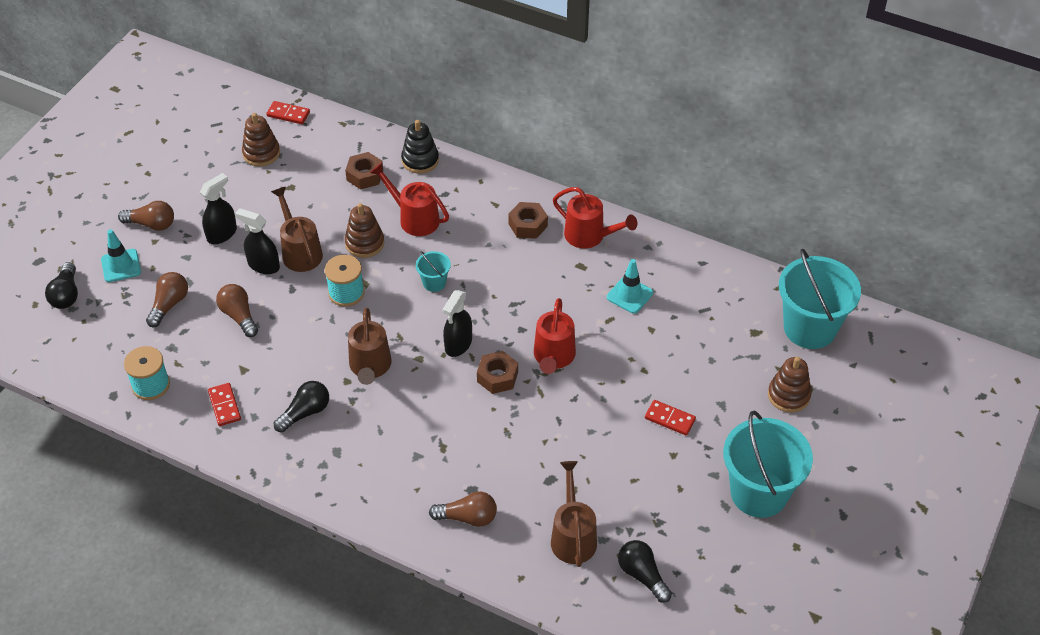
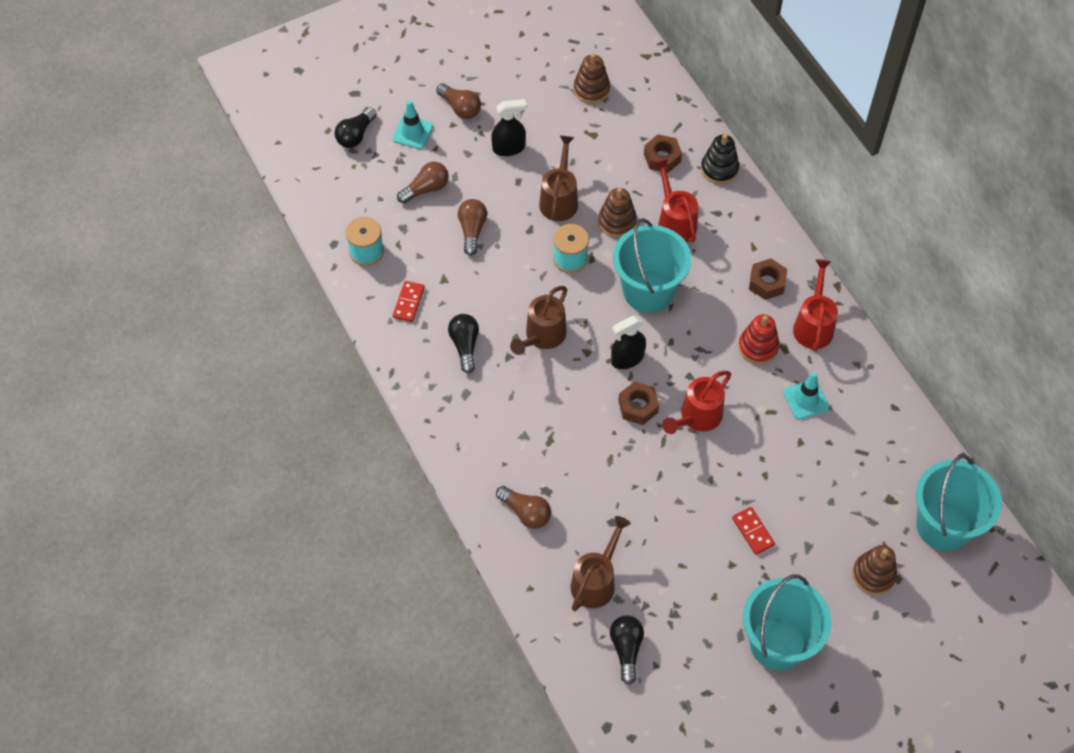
camera: 35 degrees right, 10 degrees up
black spray bottle [235,208,280,274] -> none
red domino [266,101,310,124] -> none
black light bulb [274,381,329,432] -> black light bulb turned 90 degrees counterclockwise [448,314,479,373]
turquoise bucket [416,251,451,292] -> turquoise bucket [613,218,691,313], size x2.23
red watering can [553,187,637,249] -> red watering can turned 150 degrees counterclockwise [793,259,838,351]
none -> red stacking toy [738,314,779,364]

